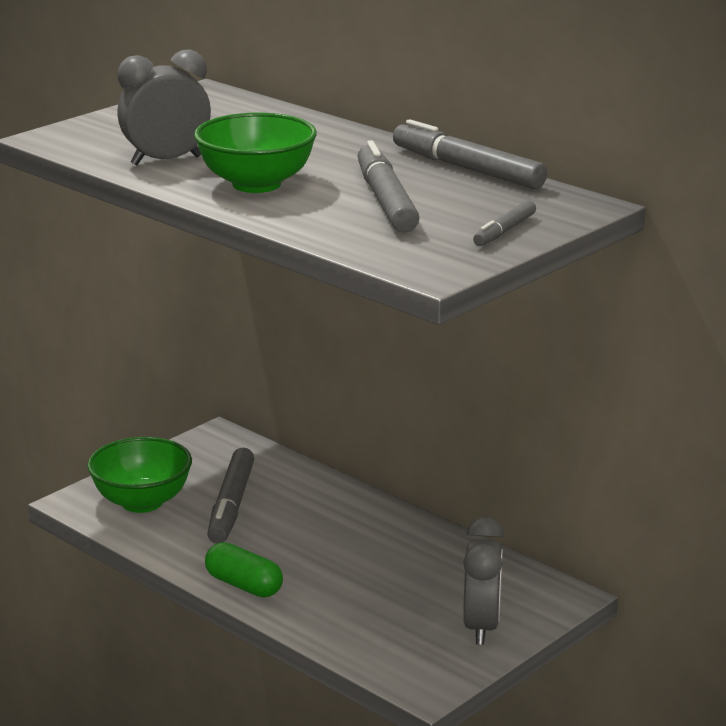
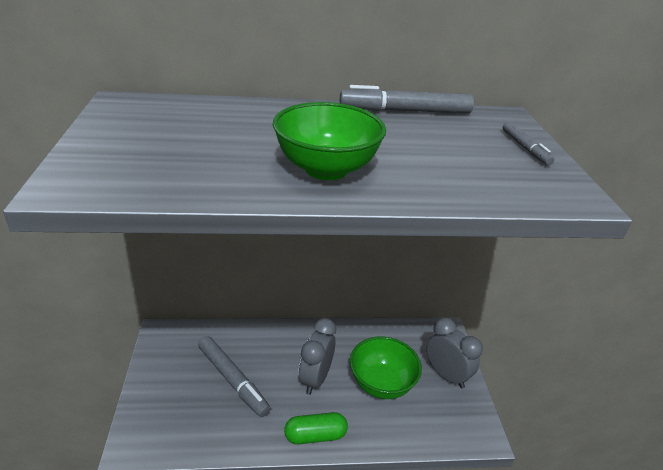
camera: 50 degrees left, 10 degrees up
green bowl [87,437,192,513] -> green bowl moved to [350,336,422,399]
grey clock [117,49,211,165] -> grey clock moved to [298,318,336,395]
grey marker [358,140,419,233] -> none

